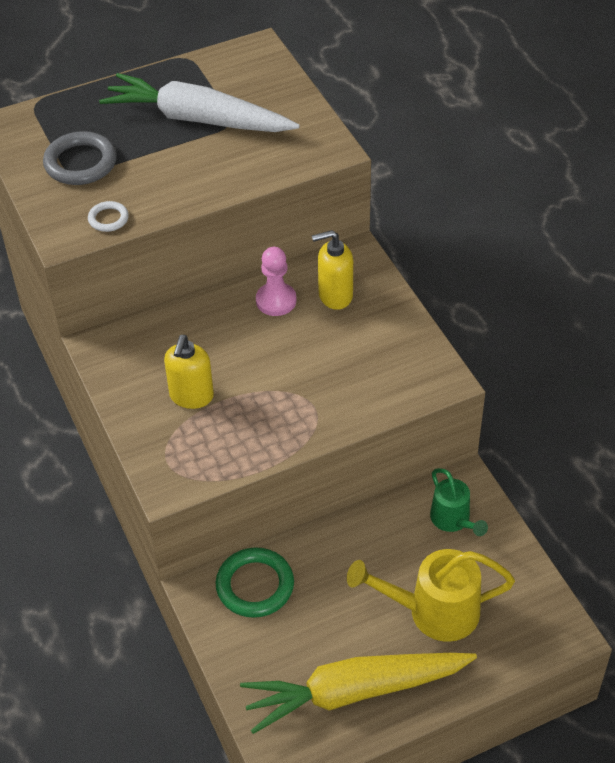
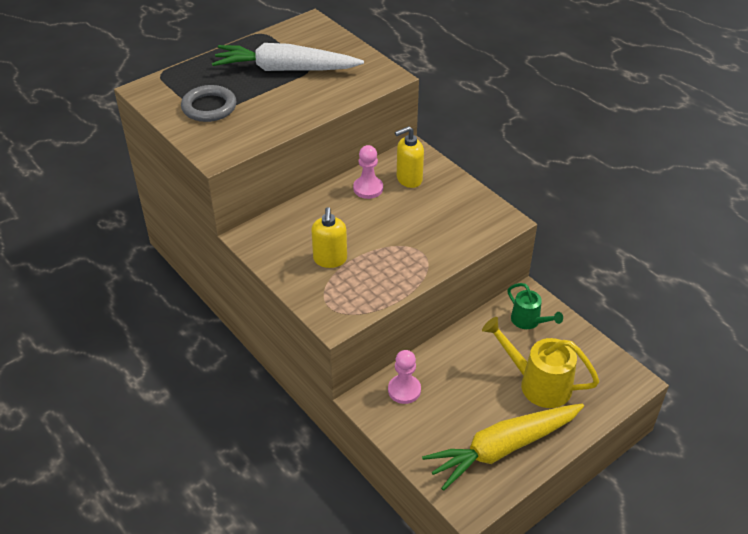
camera: 15 degrees left, 5 degrees down
white ring [88,201,129,232] -> none
green ring [215,547,294,618] -> pink pawn [388,350,421,404]
yellow watering can [347,549,515,642] -> yellow watering can turned 45 degrees clockwise [482,317,599,408]

